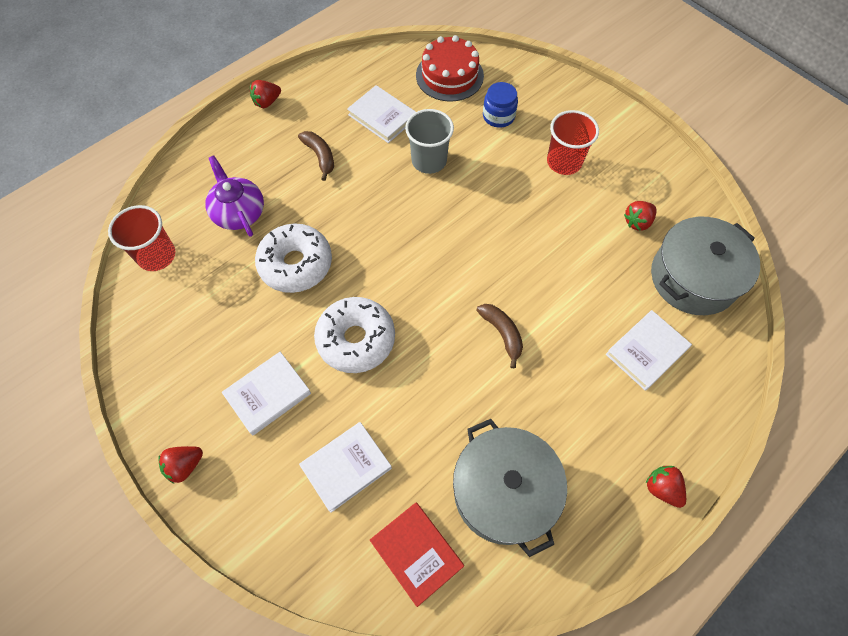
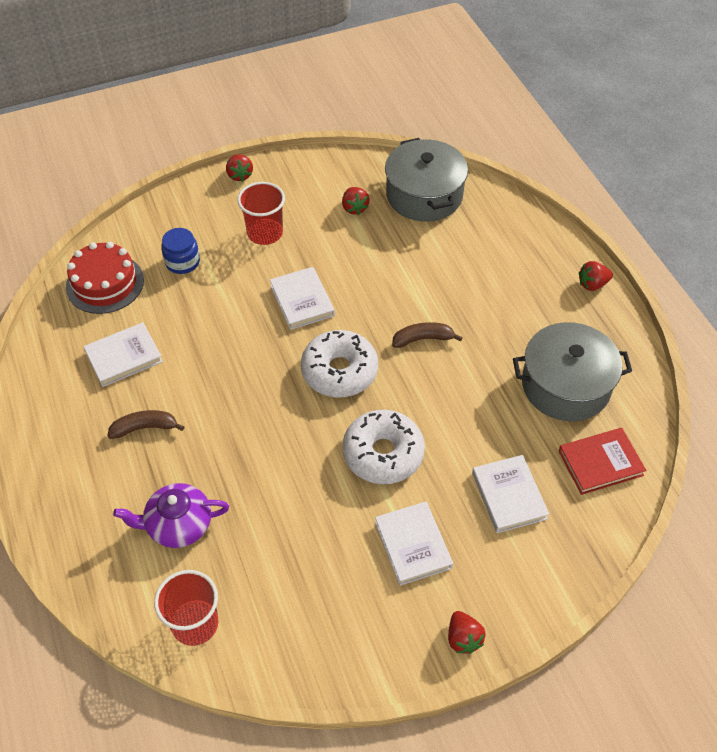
camera: 70 degrees left, 10 degrees down
red strawberry [250,80,281,108] -> red strawberry moved to [226,154,253,182]
white donut [255,224,332,293] -> white donut moved to [301,330,378,397]
grey cup [405,109,454,174] -> none
white book [606,310,692,390] -> white book moved to [270,267,335,330]

